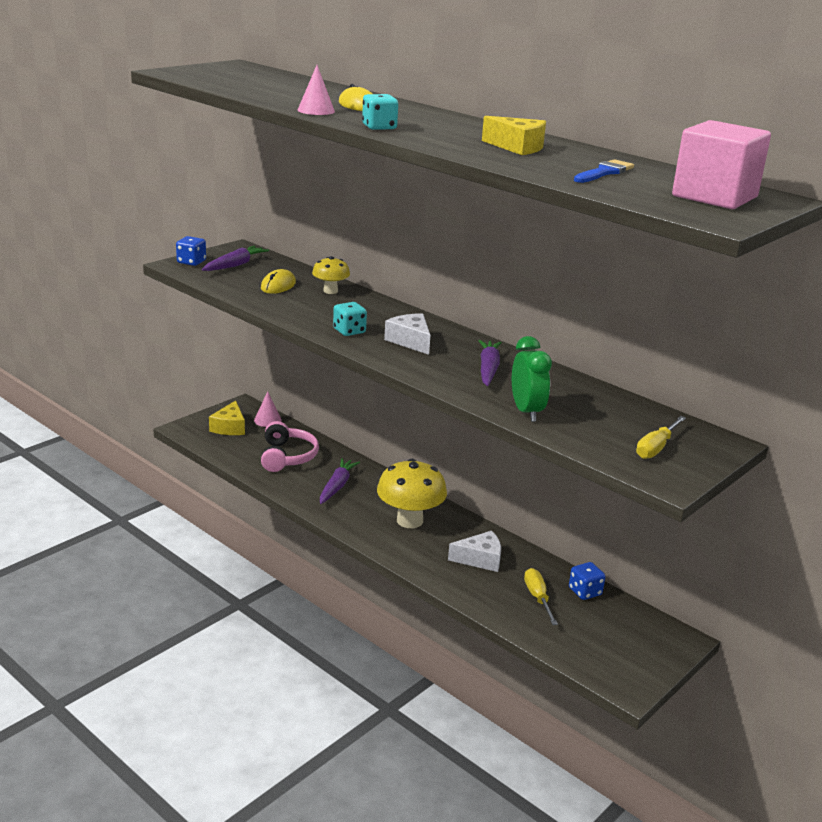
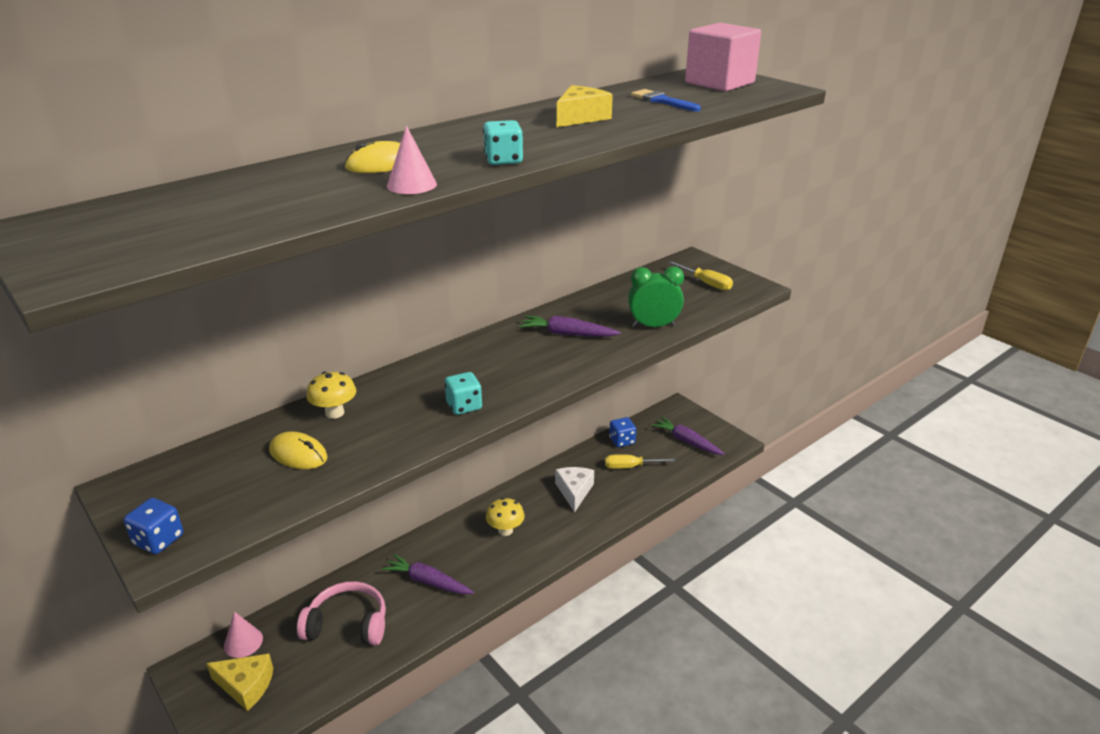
camera: 80 degrees left, 5 degrees up
purple carrot [202,246,269,271] -> purple carrot moved to [651,417,725,455]
yellow mushroom [377,459,447,528] -> yellow mushroom [486,498,525,536], size x0.55
white cheese [384,313,430,355] -> none

